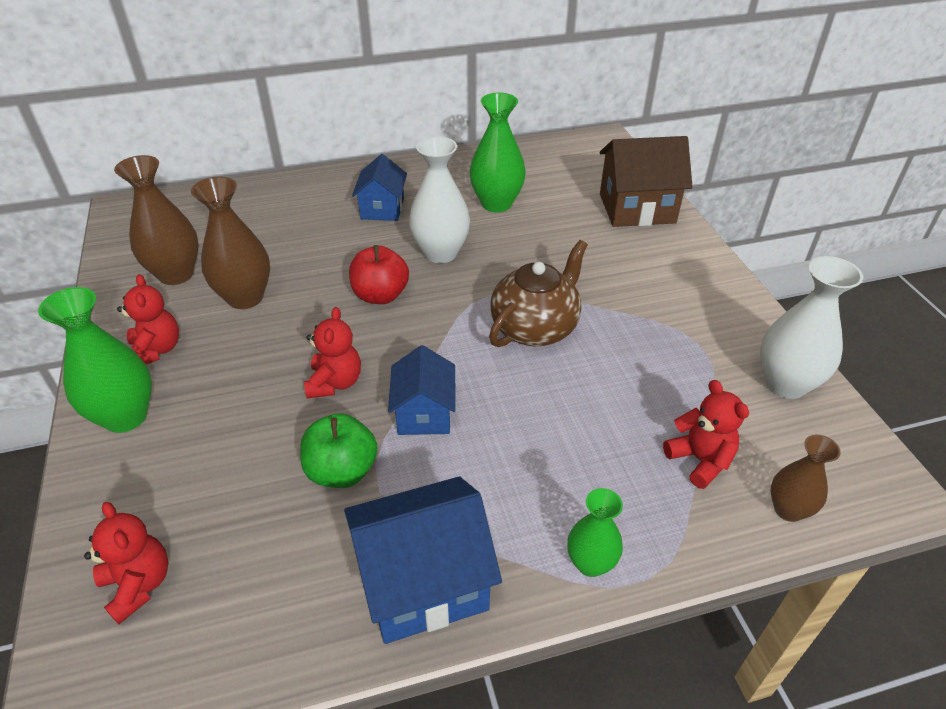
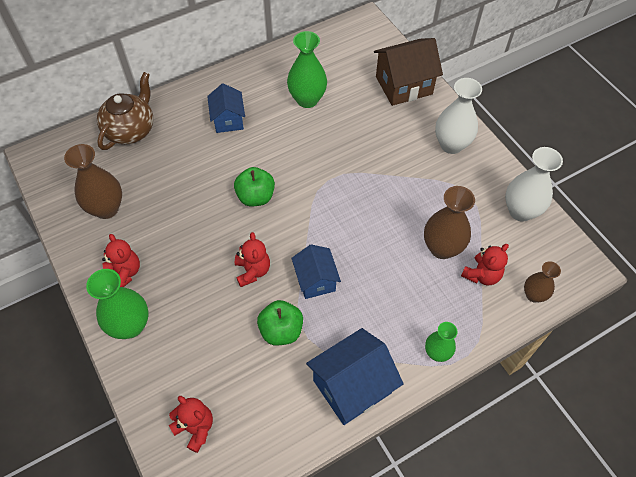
camera: 15 degrees left, 15 degrees up
brown vase [191,176,270,309] -> brown vase moved to [424,186,475,259]
red apple [349,245,409,304] -> green apple [234,167,275,206]
white vase [409,136,470,263] -> white vase moved to [435,78,482,154]
brown teapot [489,240,588,347] -> brown teapot moved to [97,72,153,150]
red teddy bear [663,380,749,489] -> red teddy bear turned 90 degrees clockwise [461,244,509,285]

